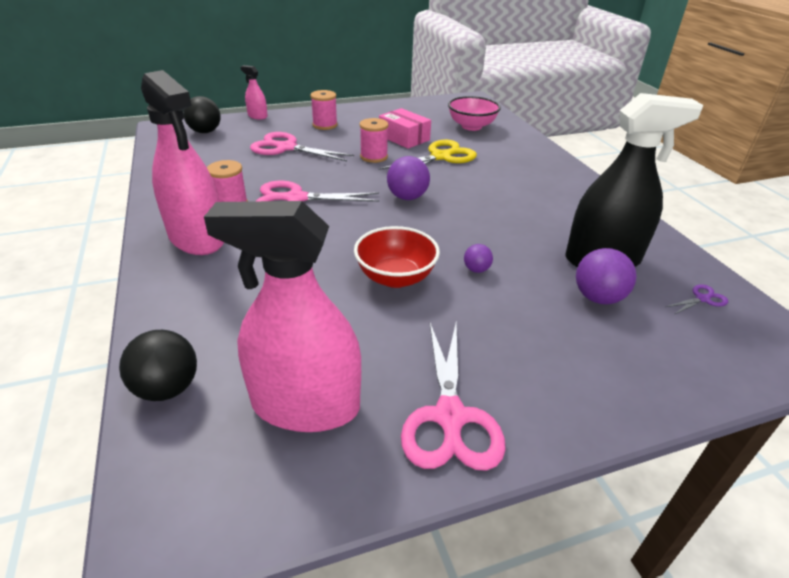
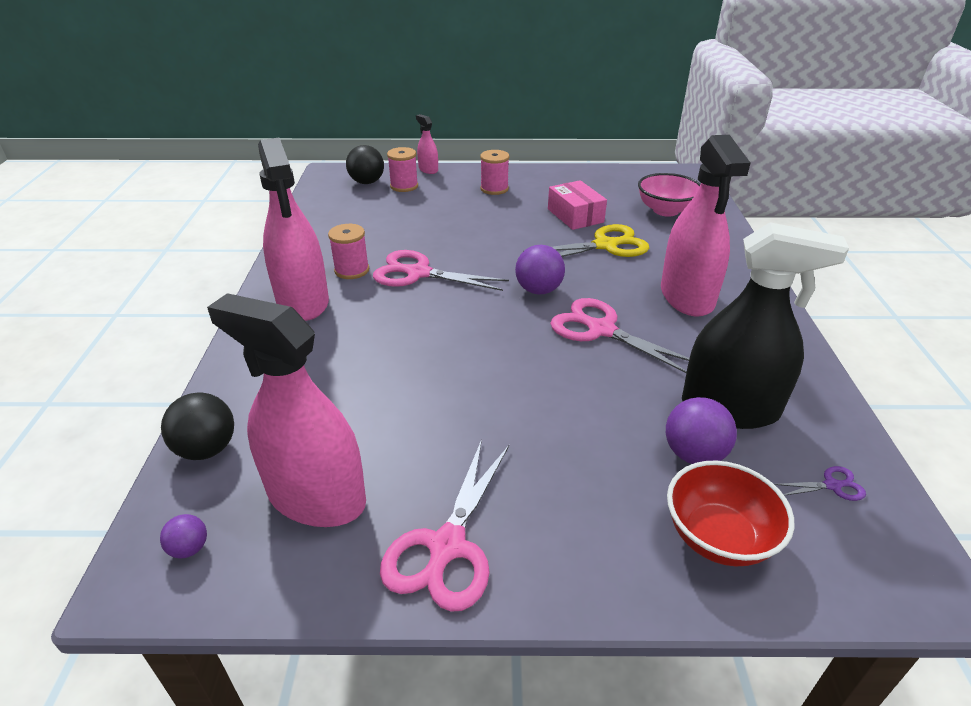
camera: 20 degrees right, 0 degrees up
pink scissors [250,132,354,161] -> pink scissors moved to [550,298,690,373]
red bowl [354,226,440,288] -> red bowl moved to [667,461,794,566]
pink spool [360,118,388,163] -> pink spool moved to [387,147,418,192]
purple ball [464,244,493,273] -> purple ball moved to [160,514,207,558]
none -> pink spray bottle [661,135,750,317]

